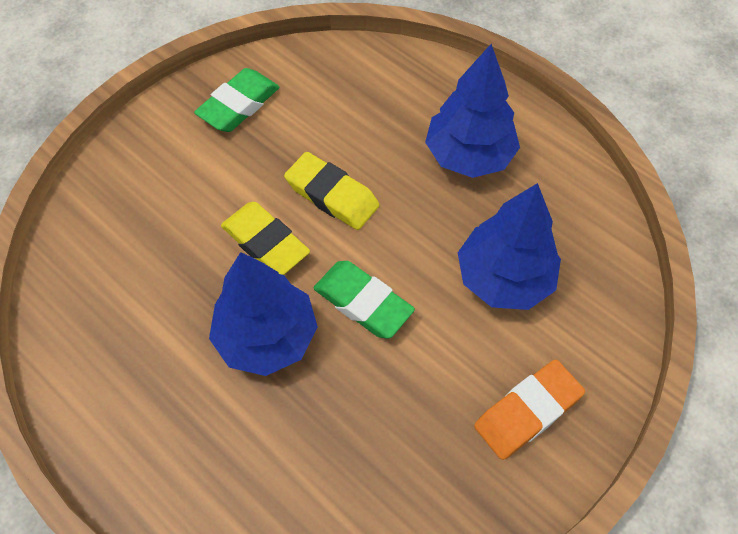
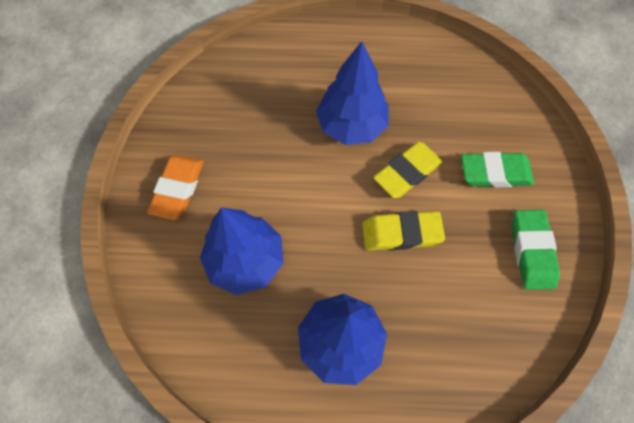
camera: 140 degrees right, 5 degrees up
yellow eraser [221,202,310,275] -> yellow eraser turned 45 degrees counterclockwise [373,142,443,198]
green eraser [314,261,415,339] -> green eraser moved to [461,152,534,188]

